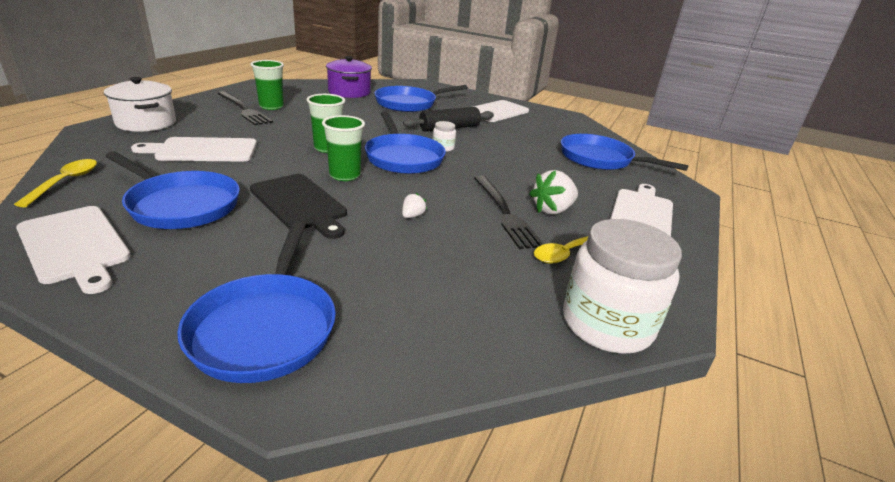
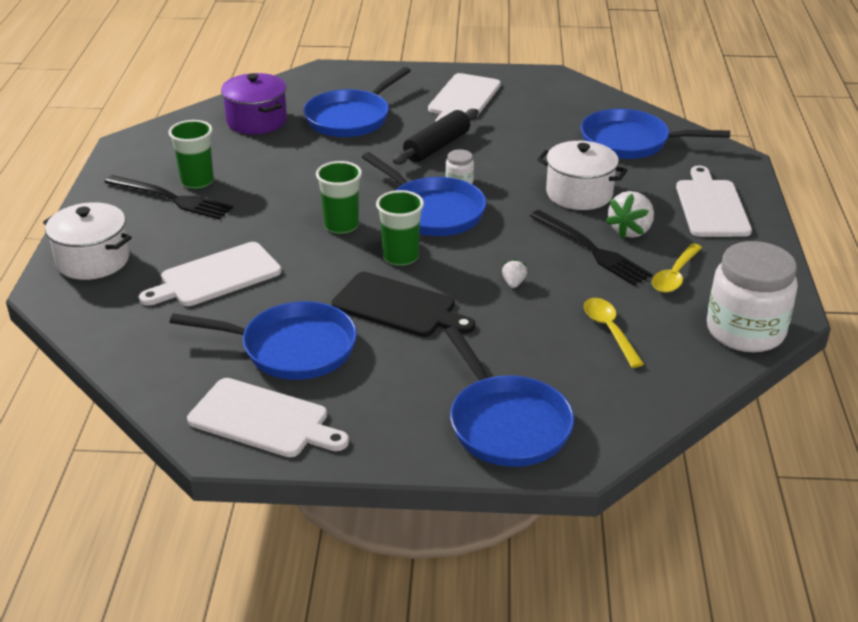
camera: 20 degrees left, 5 degrees up
yellow spoon [14,159,97,207] -> yellow spoon moved to [584,298,644,368]
none -> white pot [537,141,627,210]

